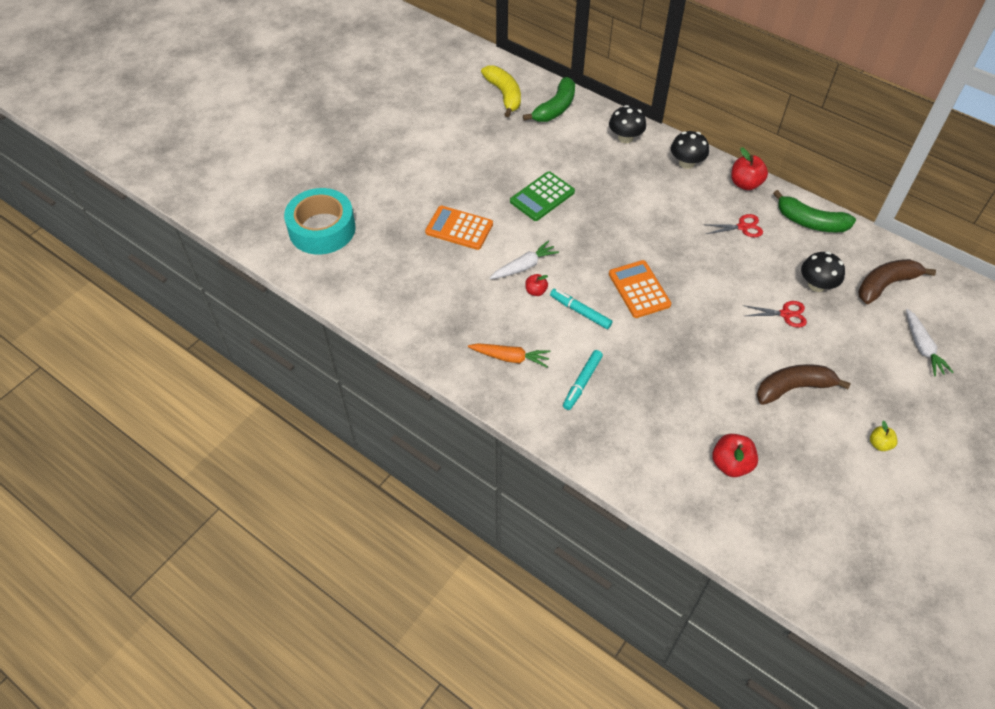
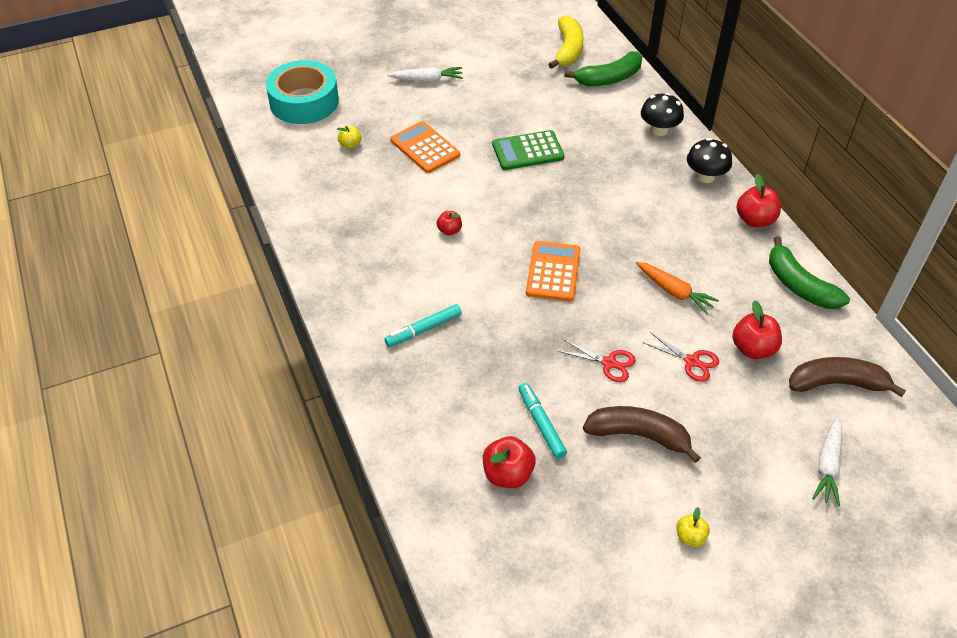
camera: 30 degrees right, 5 degrees down
orange carrot [468,343,551,367] -> orange carrot moved to [636,262,719,314]
white carrot [490,240,559,279] -> white carrot moved to [387,67,463,82]
turquoise marker [550,289,612,329] -> turquoise marker moved to [518,383,567,459]
red scissors [703,214,763,237] -> red scissors moved to [558,339,636,382]
black mushroom [801,251,845,292] -> red apple [732,300,782,359]
none -> yellow apple [337,126,361,149]

